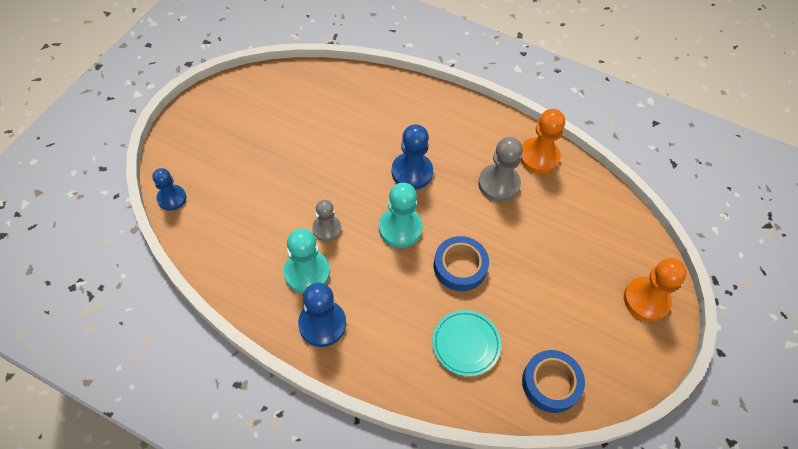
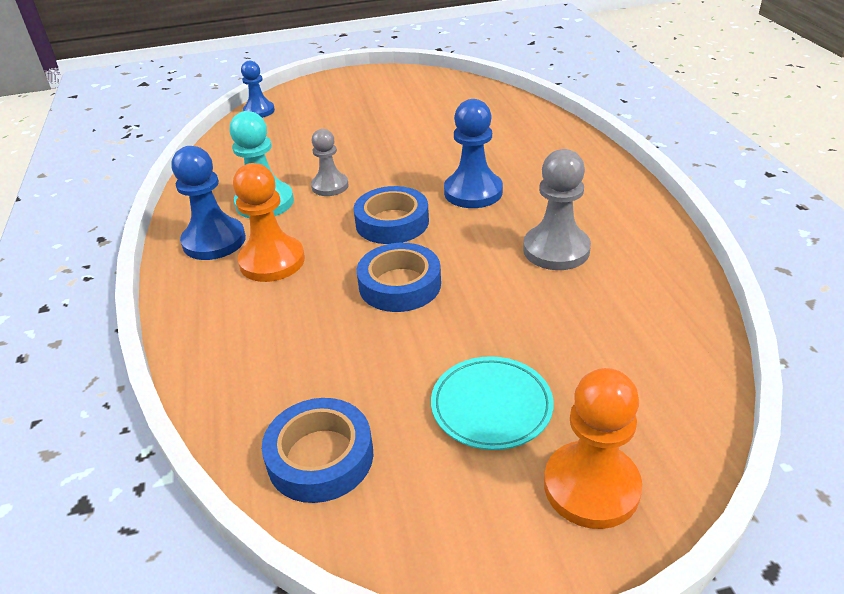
camera: 55 degrees right, 20 degrees down
turquoise pawn [379,183,423,248] -> blue tape [353,186,429,244]
turquoise plate [432,310,501,376] -> turquoise plate moved to [431,356,554,450]
orange pawn [521,109,565,174] -> orange pawn moved to [233,163,305,282]

